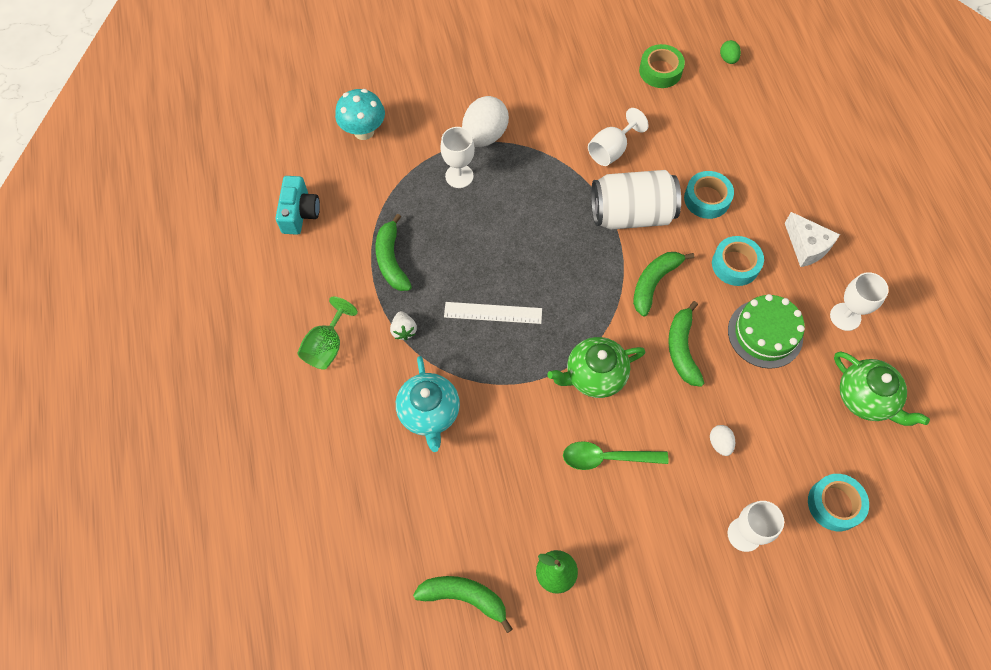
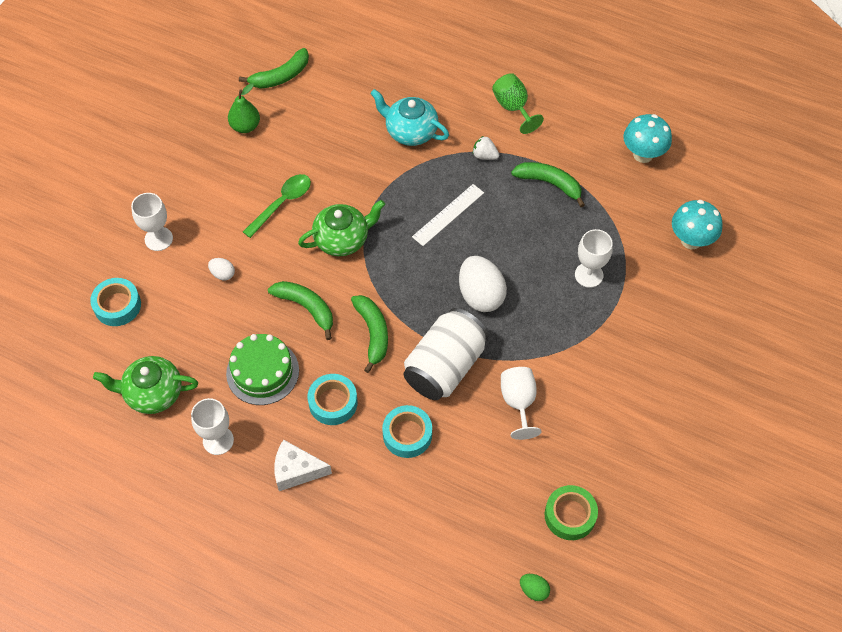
camera: 130 degrees right, 5 degrees down
turquoise camera [276,176,320,235] -> turquoise mushroom [623,114,672,163]
white egg [462,96,509,147] -> white egg moved to [459,256,507,312]
green teapot [547,337,645,398] -> green teapot turned 45 degrees clockwise [298,200,385,256]

